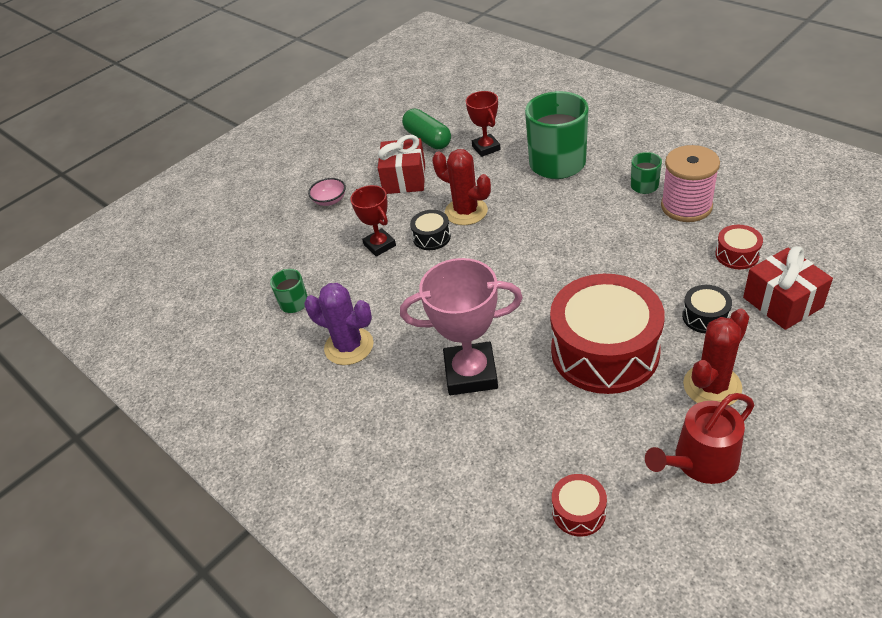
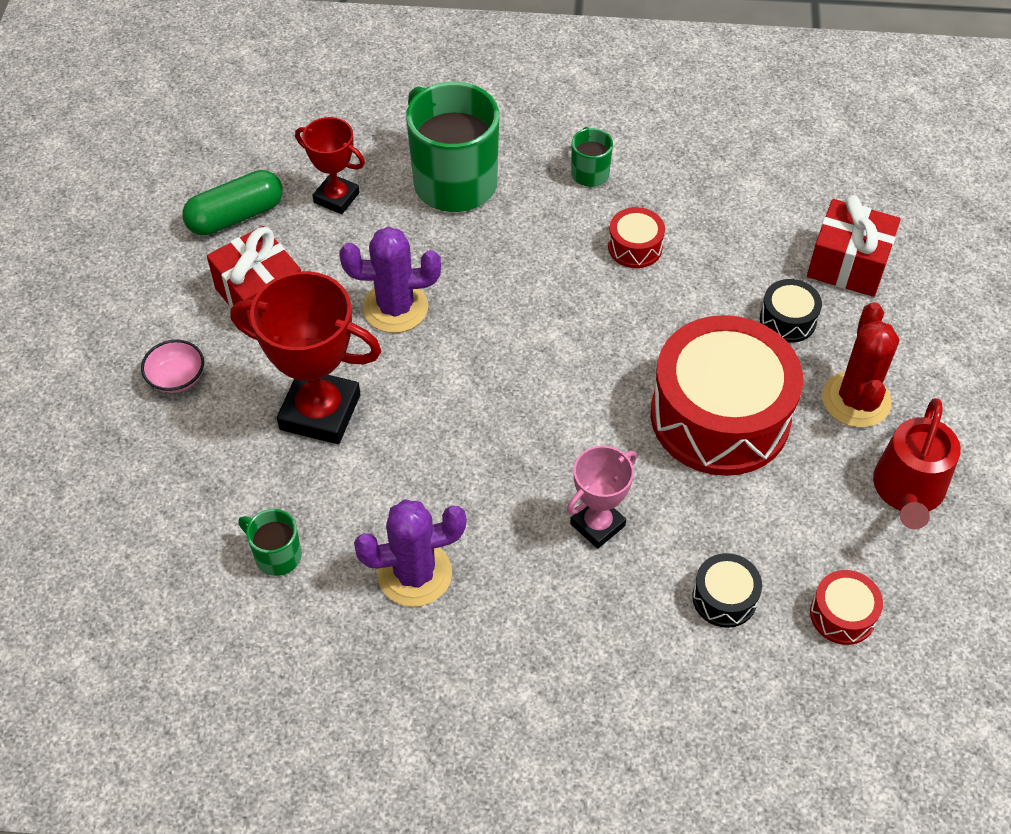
camera: 45 degrees left, 10 degrees up
red trophy [351,185,396,257] -> red trophy [230,271,381,444], size x1.70
pink trophy [400,258,523,395] -> pink trophy [567,446,637,549], size x0.59
green capsule [402,109,451,149] -> green capsule turned 45 degrees counterclockwise [182,170,283,235]
black drum [410,210,451,250] -> black drum moved to [692,553,762,628]
red cactus [432,149,491,225] -> purple cactus [340,227,441,333]
pink spool [661,145,720,222] -> none
red drum [715,225,763,269] -> red drum moved to [608,207,665,268]

